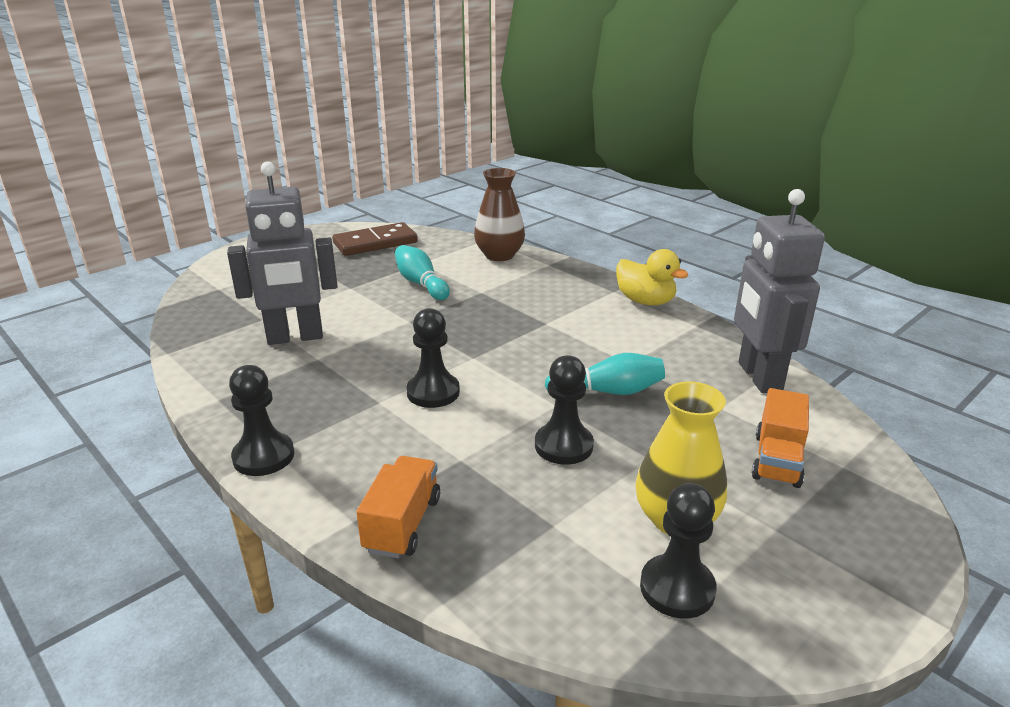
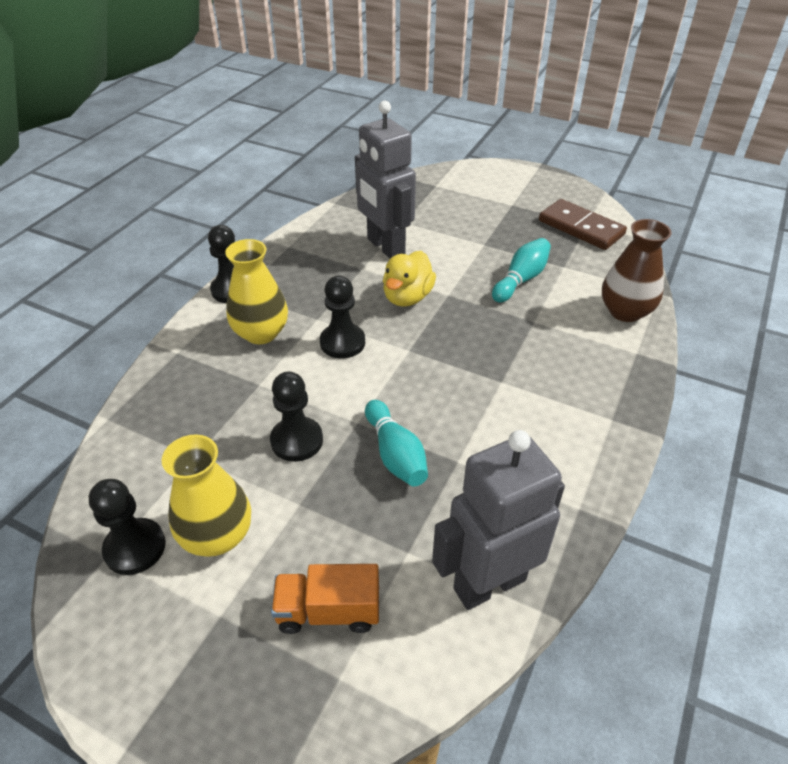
camera: 70 degrees right, 15 degrees up
orange truck [356,456,440,558] -> none
yellow duck [616,249,689,306] -> yellow duck moved to [383,251,436,307]
none -> yellow vase [225,239,288,344]

